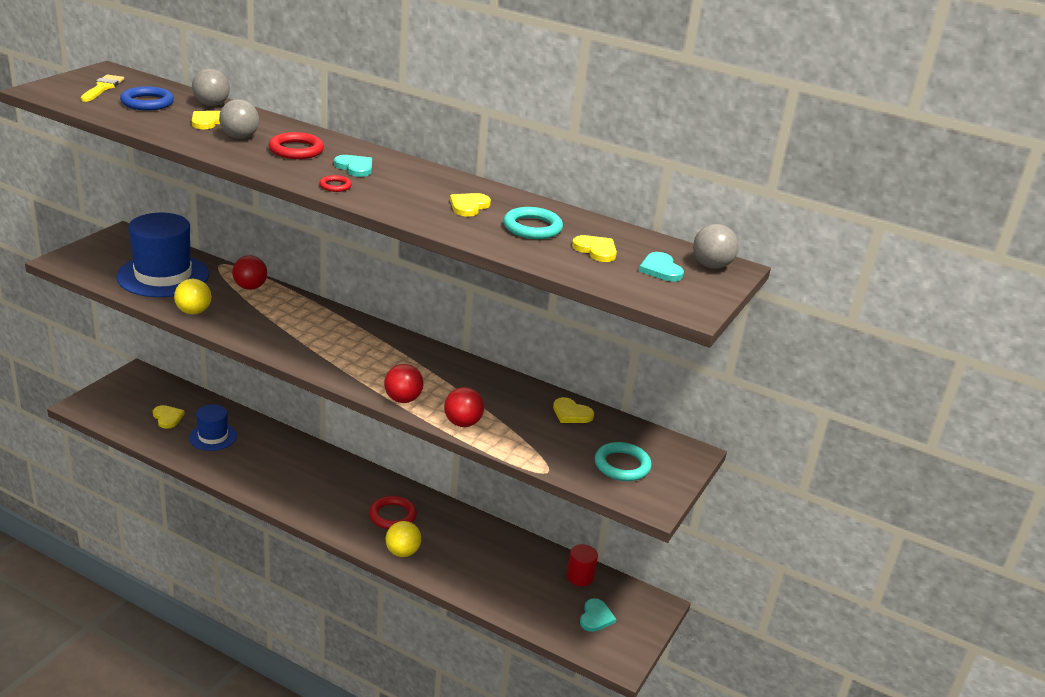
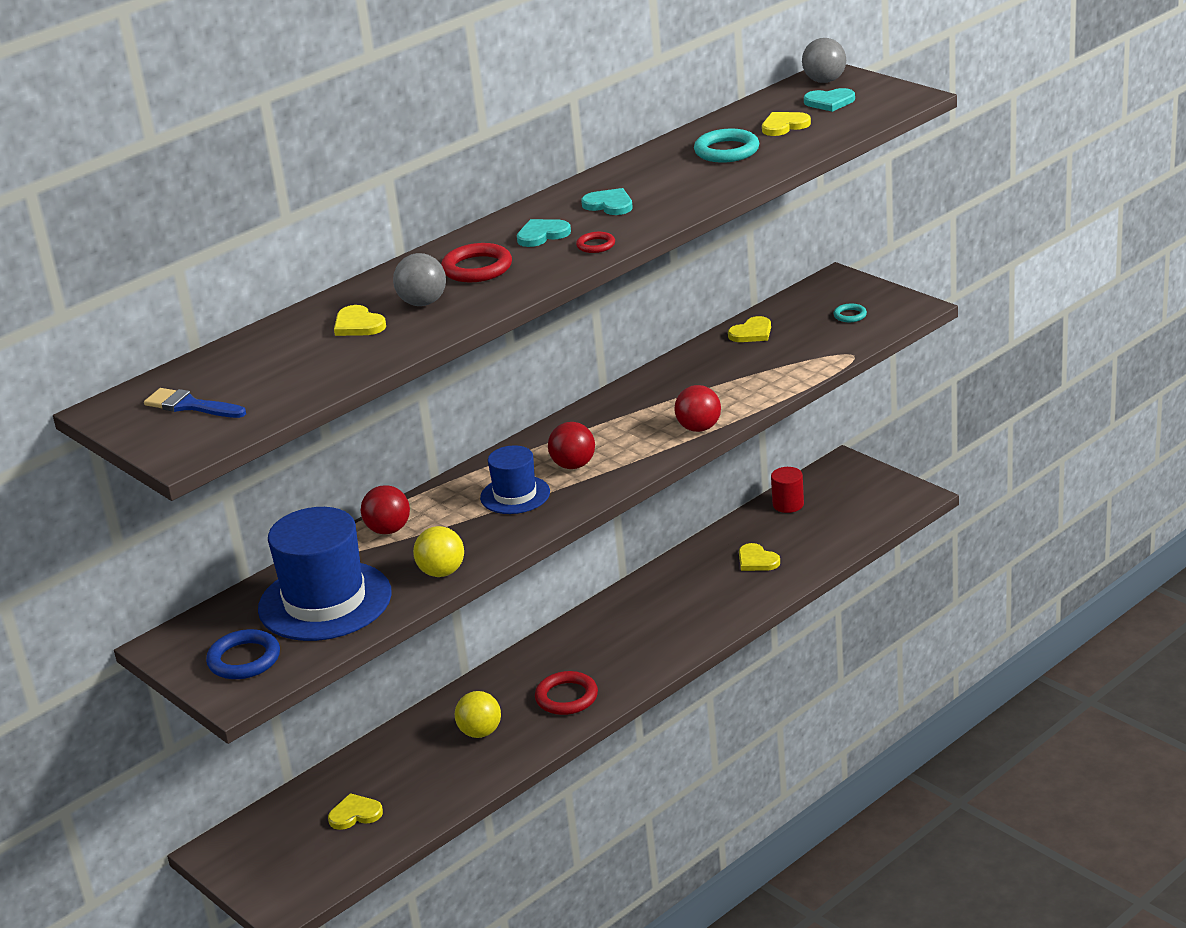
camera: 65 degrees left, 0 degrees up
yellow brush [81,75,124,102] -> blue brush [144,388,246,418]
blue ring [120,86,174,110] -> blue ring moved to [206,629,280,679]
blue hat [189,404,237,451] -> blue hat moved to [480,445,550,514]
grey ball [192,69,230,106] -> none
red ring [369,496,417,529] -> red ring moved to [535,671,598,715]
yellow ball [386,521,421,557] -> yellow ball moved to [455,691,501,738]
red ball [444,387,484,427] -> red ball moved to [548,422,595,469]
yellow heart [450,193,491,217] -> yellow heart moved to [739,543,780,571]
turquoise heart [580,598,616,632] -> turquoise heart moved to [581,188,633,215]
turquoise ring [595,442,652,481] -> turquoise ring [833,304,867,322], size x0.55

